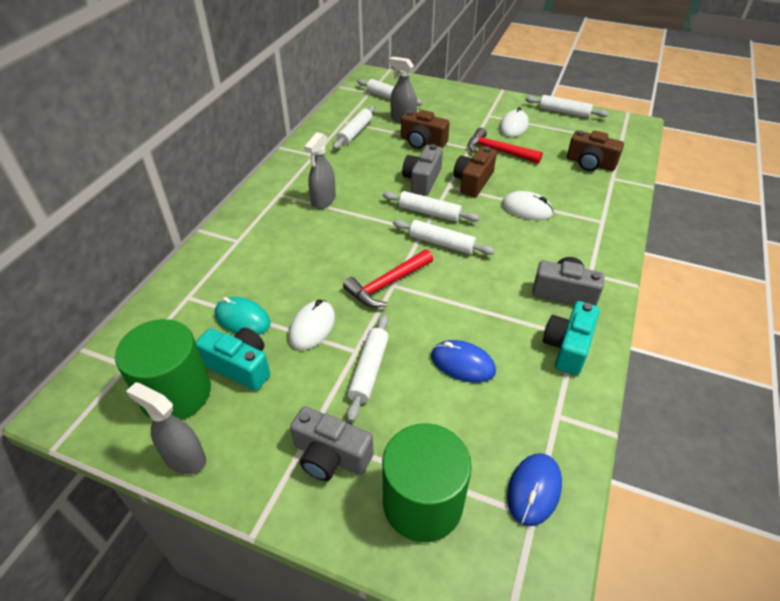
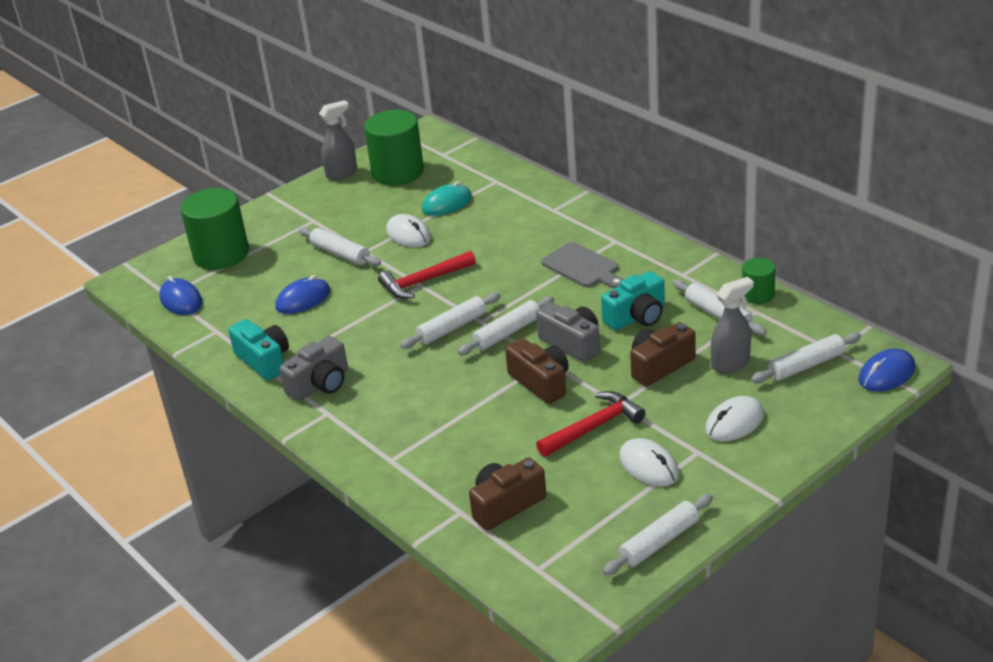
camera: 120 degrees right, 10 degrees down
turquoise camera [196,328,270,391] -> turquoise camera moved to [601,271,665,330]
grey camera [290,406,374,481] -> none
grey spray bottle [304,132,336,209] -> grey cutting board [541,242,624,288]
red hammer [343,249,433,308] -> red hammer turned 105 degrees counterclockwise [378,251,476,299]
white mouse [502,191,554,220] -> white mouse moved to [705,396,764,441]
none -> green cylinder [742,258,776,304]
none -> blue mouse [859,348,915,392]

